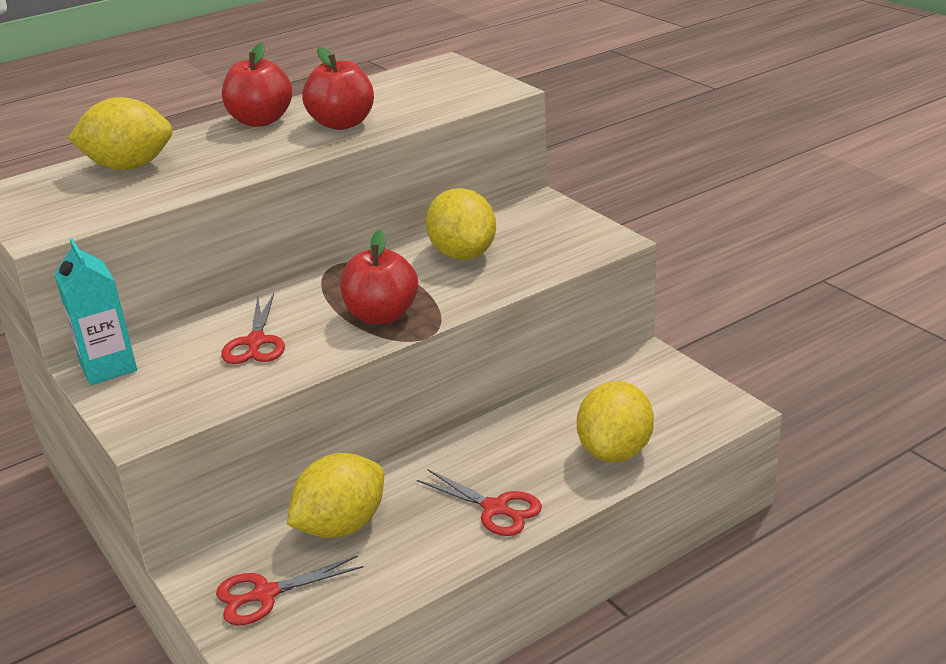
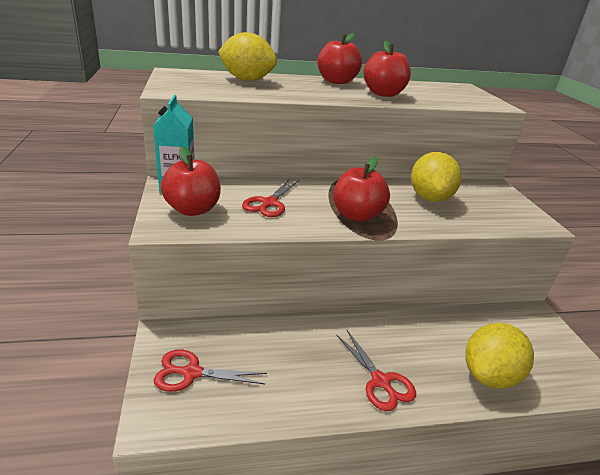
camera: 20 degrees right, 0 degrees up
yellow lemon [287,453,384,538] -> none
none -> red apple [161,146,221,216]

